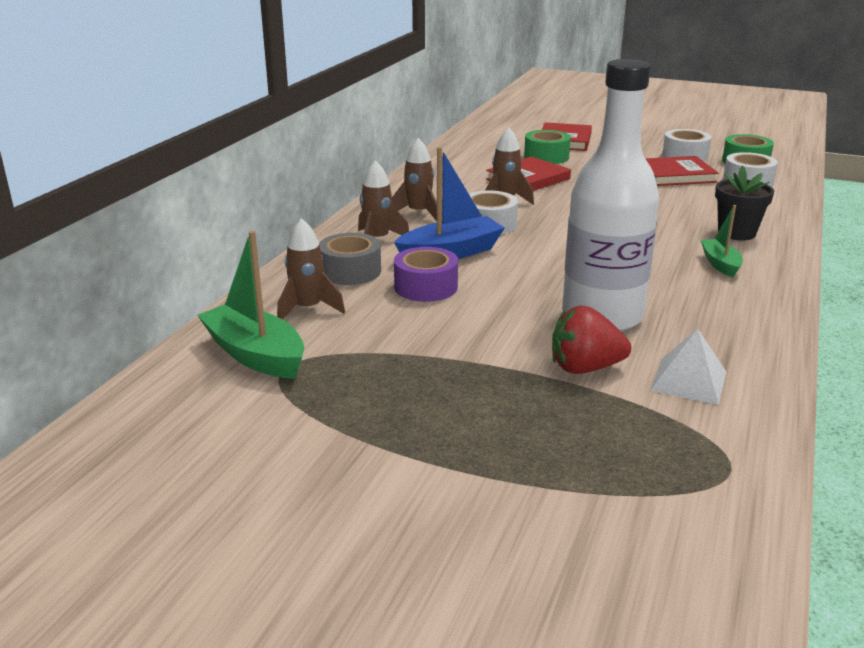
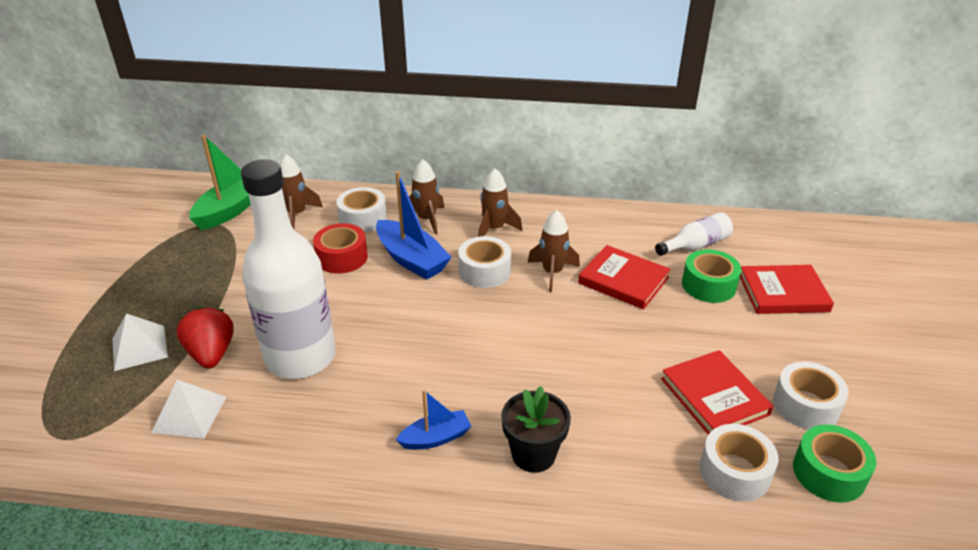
camera: 75 degrees right, 10 degrees up
grey tape [319,233,381,285] -> white tape [336,187,387,233]
purple tape [394,247,458,302] -> red tape [313,223,368,274]
green boat [701,205,743,277] -> blue boat [396,390,471,450]
none -> white pyramid [113,313,168,371]
none -> white bottle [655,212,733,256]

